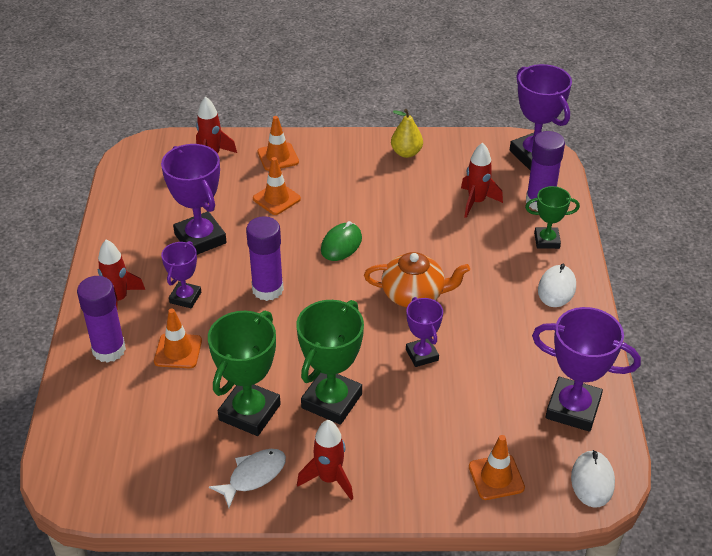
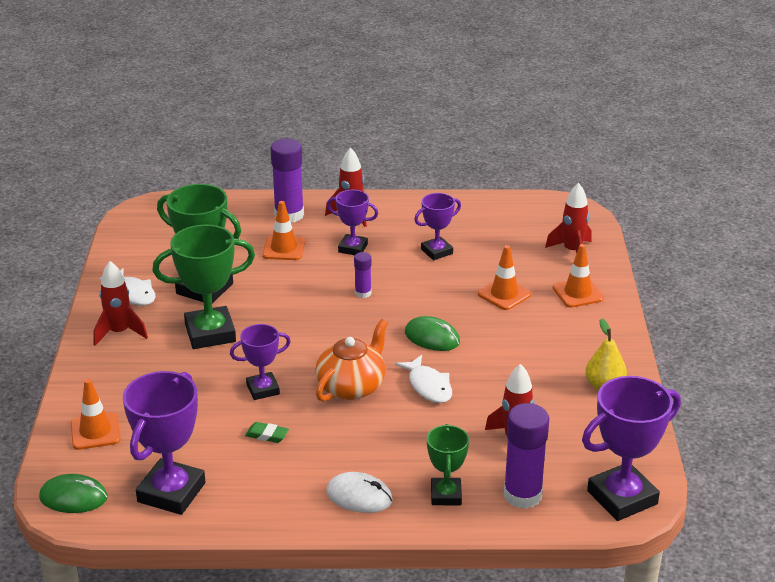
camera: 90 degrees right, 10 degrees down
purple trophy [161,144,227,255] -> purple trophy [414,193,461,260], size x0.59
purple glue stick [246,216,284,301] -> purple glue stick [354,252,371,298], size x0.52
green trophy [296,300,364,425] -> green trophy turned 45 degrees counterclockwise [152,225,255,349]
orange teapot [364,252,470,307] -> orange teapot turned 150 degrees counterclockwise [315,319,388,402]
white mouse [571,450,615,508] -> green mouse [39,474,108,513]
none -> green eraser [245,422,289,443]
none -> white fish [395,355,452,403]

